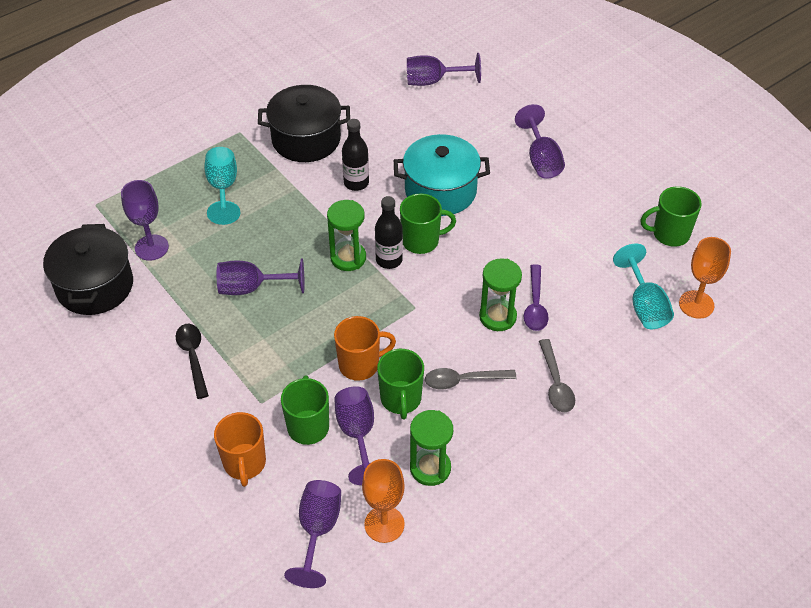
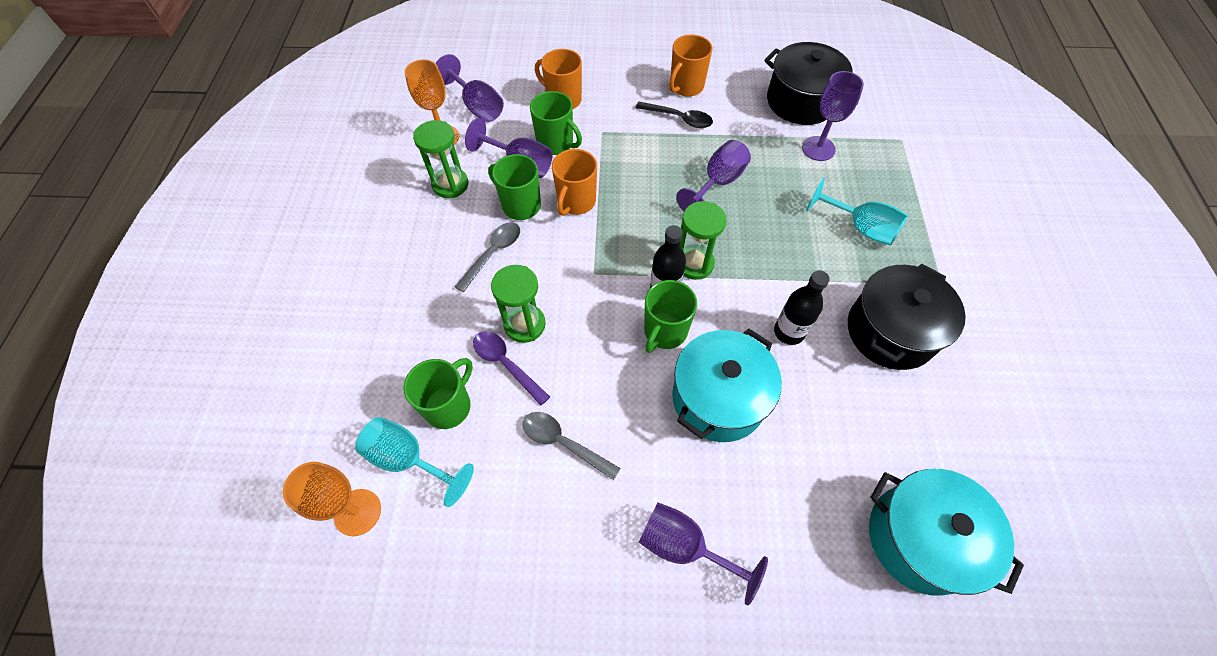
camera: 130 degrees right, 10 degrees up
purple goblet [407,53,481,86] -> turquoise pot [869,469,1024,596]
grey spoon [539,339,575,412] -> grey spoon moved to [523,412,621,480]
green mug [640,186,702,247] -> green mug moved to [404,358,473,429]
none -> orange mug [669,34,712,97]

